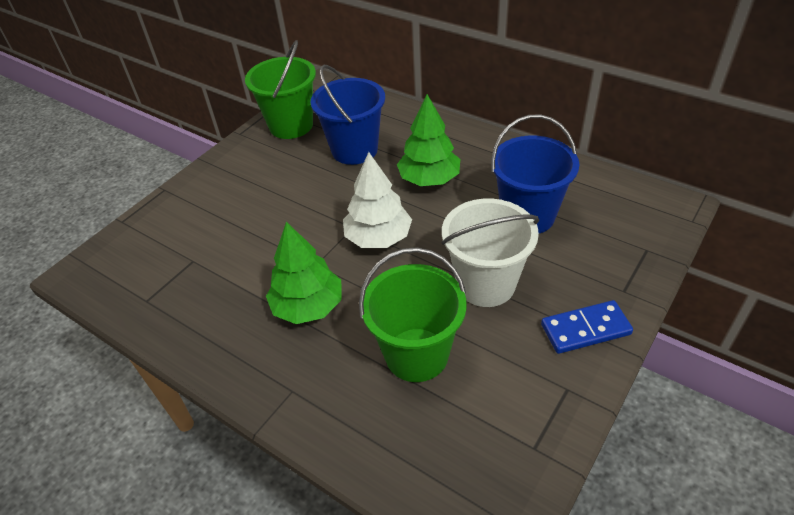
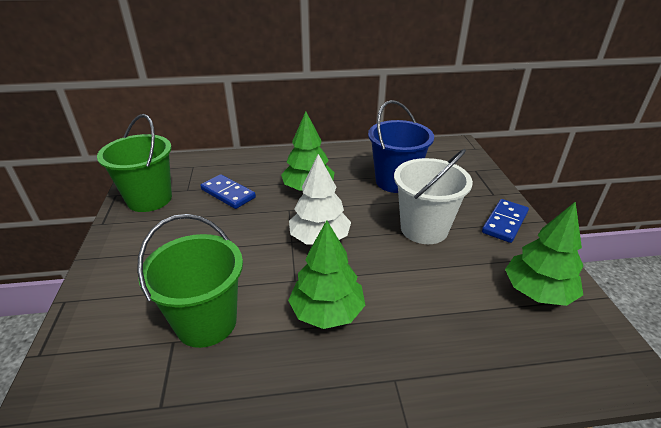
camera: 45 degrees left, 10 degrees down
blue bucket [310,65,385,165] -> blue domino [200,174,256,209]
green bucket [359,247,467,382] -> green bucket moved to [137,214,243,348]
none -> green tree [505,201,583,306]

